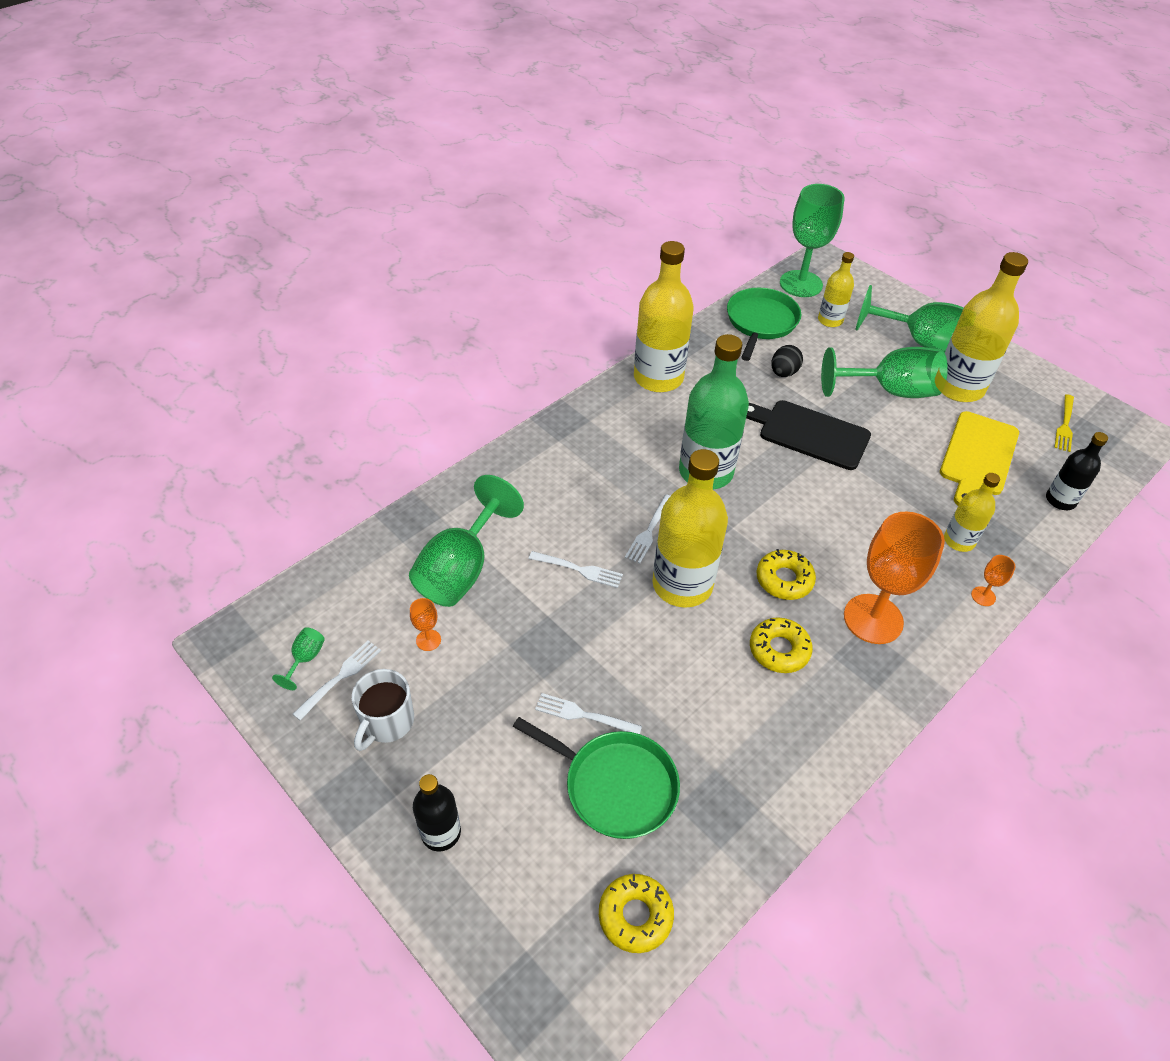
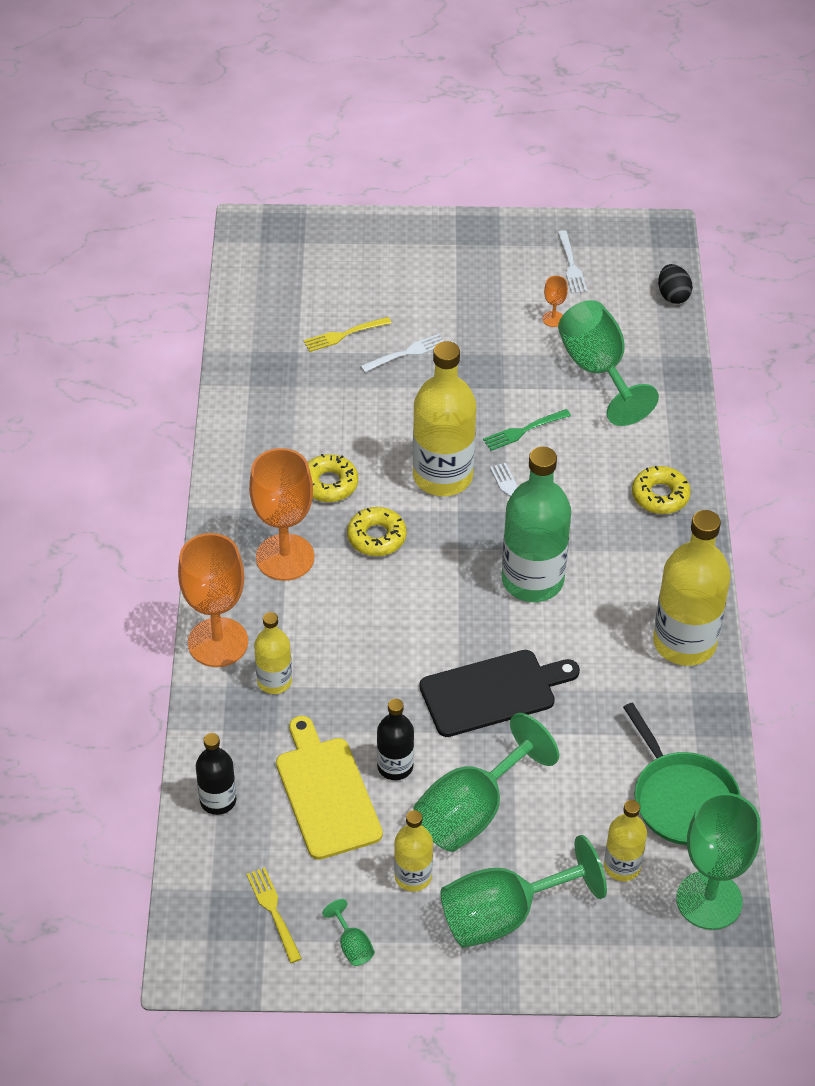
camera: 135 degrees right, 0 degrees up
green goblet [272,627,325,690] -> green goblet moved to [322,899,375,966]
white mug [352,669,414,751] -> none
black bottle [413,774,461,851] -> black bottle moved to [377,699,414,780]
green pan [513,717,680,839] -> yellow fork [304,317,391,352]
white fork [529,551,623,588] -> green fork [483,409,571,451]
yellow donut [599,874,674,953] -> yellow donut moved to [632,466,691,514]
black egg [771,345,803,377] -> black egg moved to [658,264,693,304]
yellow bottle [942,252,1028,402] -> yellow bottle [394,810,433,892], size x0.54
orange goblet [971,555,1015,606] -> orange goblet [178,533,248,667], size x2.43

